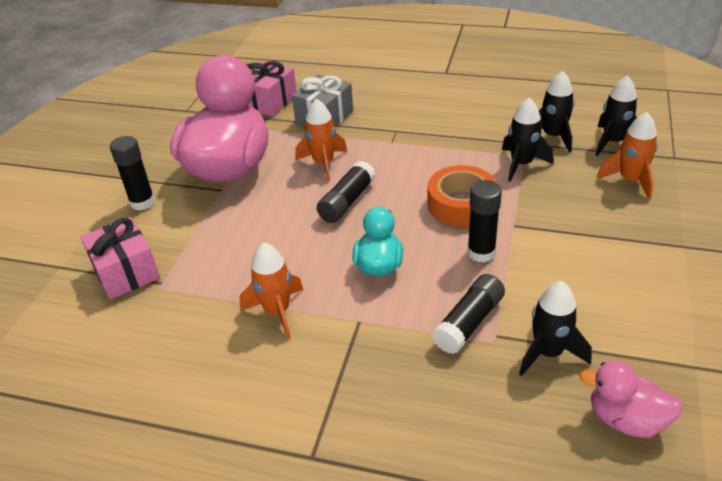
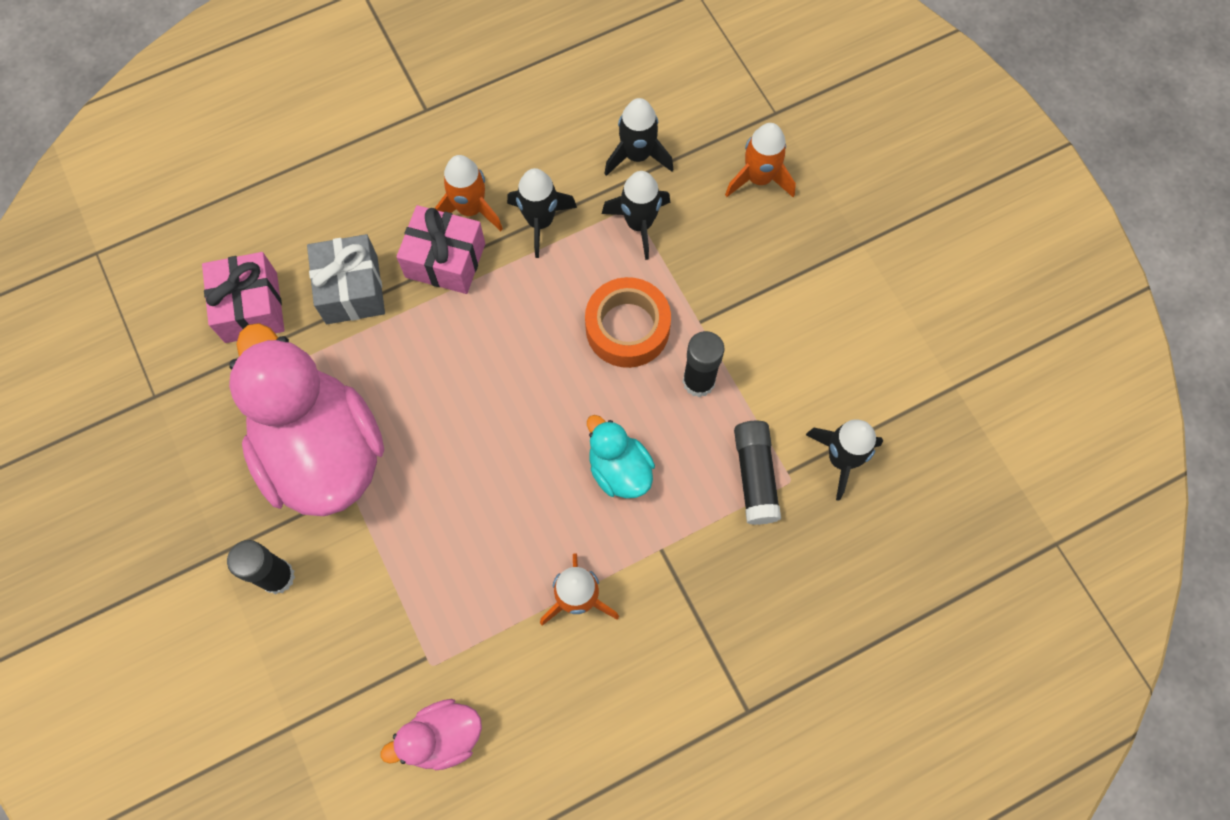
camera: 45 degrees left, 30 degrees up
pink gift [81,217,160,300] -> pink gift moved to [396,205,485,294]
orange rocket [295,99,347,182] -> orange rocket moved to [435,155,503,231]
black glue stick [317,161,375,223] -> none
pink duck [579,361,683,438] -> pink duck moved to [381,699,482,770]
black rocket [596,76,637,156] -> black rocket moved to [507,168,577,258]

